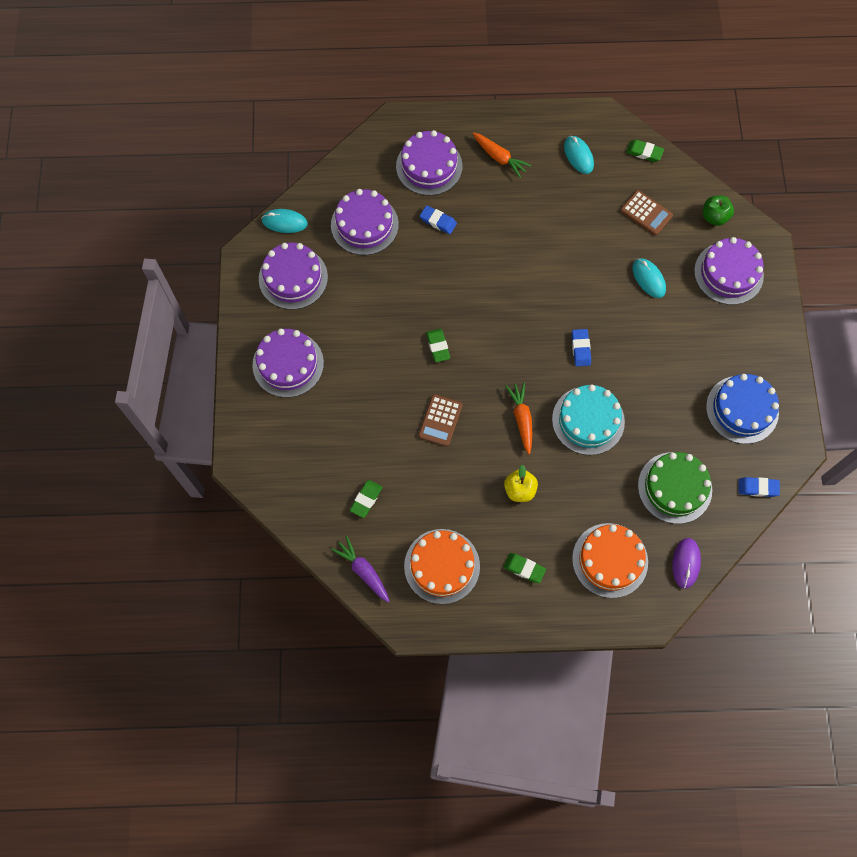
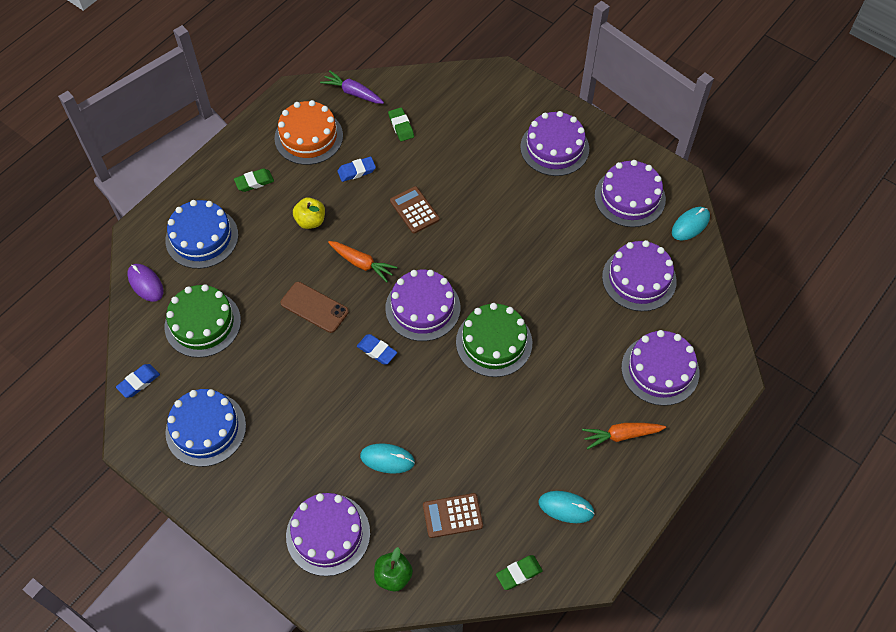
camera: 130 degrees right, 10 degrees down
purple carrot [331,536,390,603] -> purple carrot turned 150 degrees counterclockwise [320,70,384,104]
blue eraser [420,205,457,234] -> blue eraser moved to [337,157,376,182]
green eraser [426,329,450,362] -> none
turquoise cake [552,385,625,455] -> brown phone [280,282,349,333]
orange cake [572,523,648,598] -> blue cake [165,200,238,269]
none -> purple cake [385,270,460,341]
none -> green cake [456,303,532,377]

